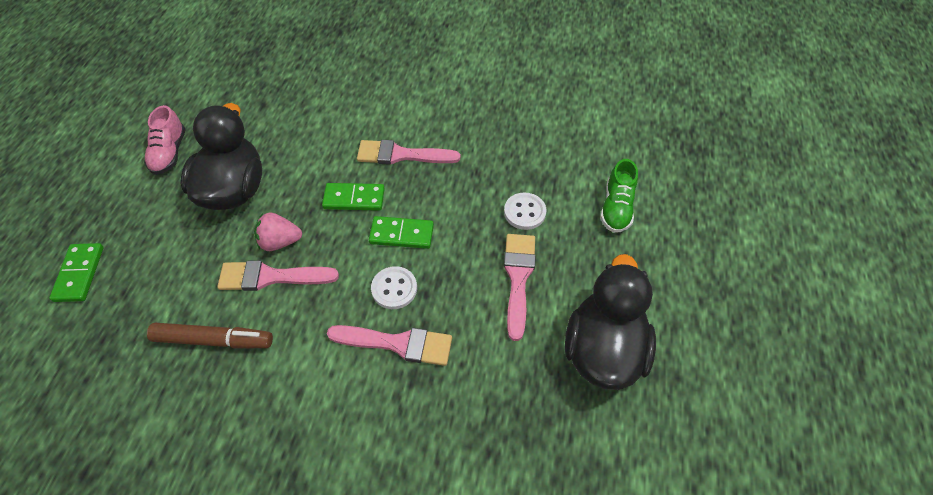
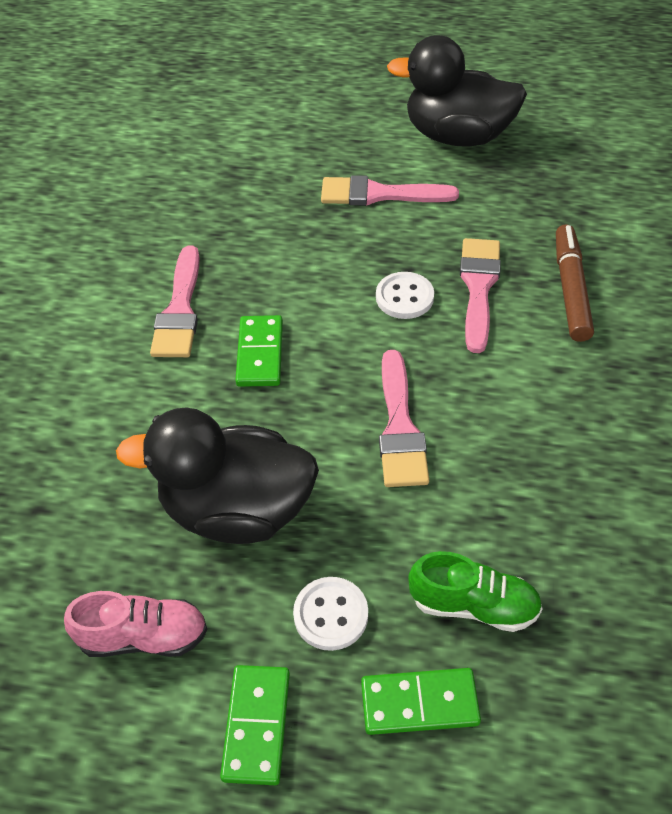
camera: 90 degrees left, 5 degrees down
brown marker [147,323,273,349] -> brown marker moved to [556,224,594,342]
pink strawberry [254,212,302,251] -> none
green domino [369,216,434,249] -> green domino moved to [220,665,290,785]
white button [504,192,547,230] -> white button moved to [293,577,368,651]
green shoe [600,159,638,233] -> green shoe moved to [408,551,543,632]

